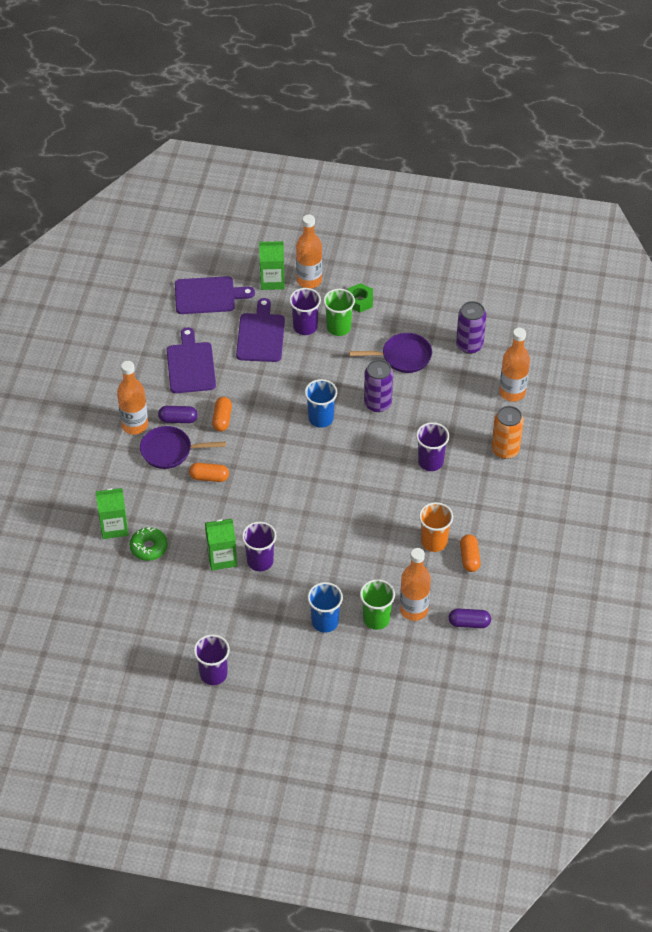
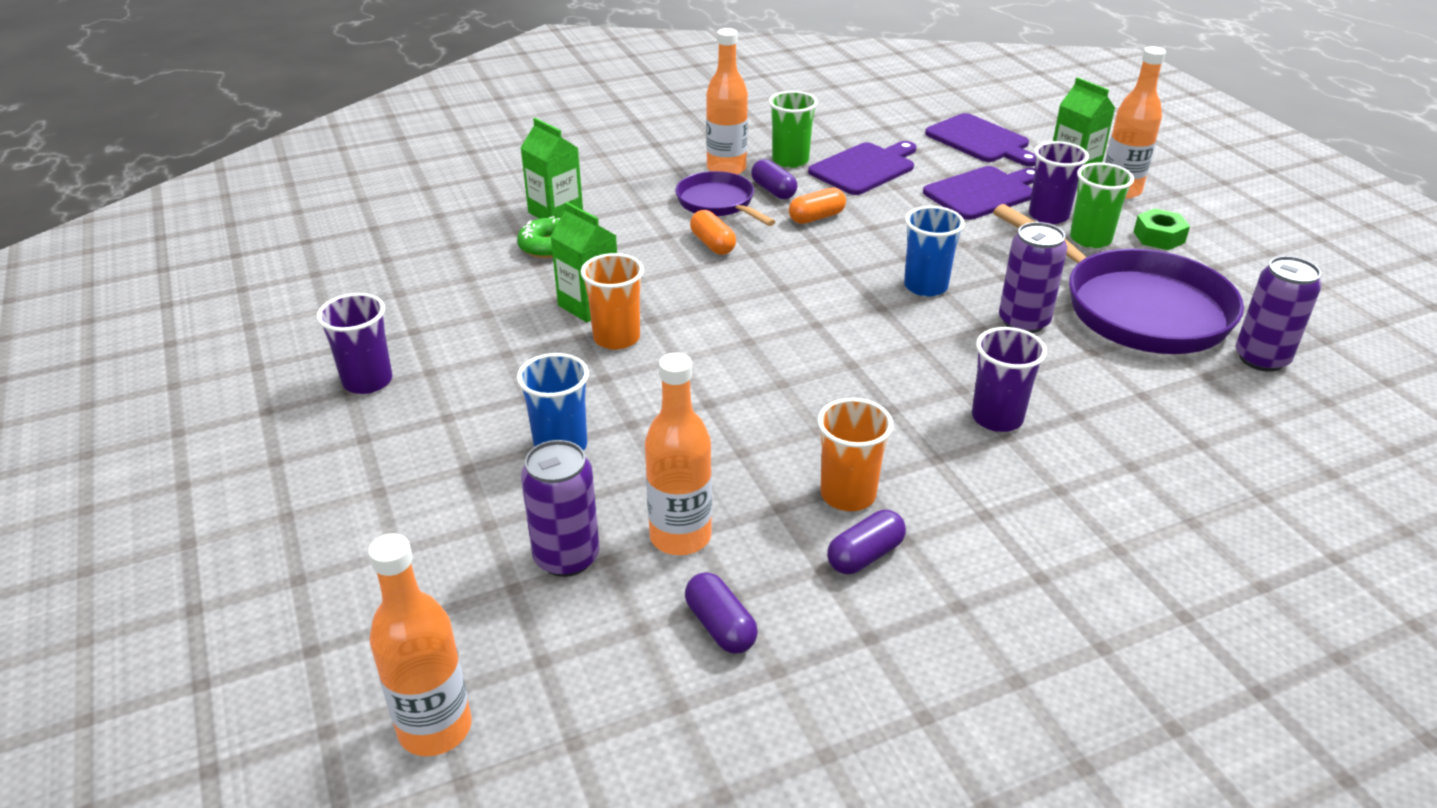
camera: 55 degrees right, 15 degrees down
purple cup [242,522,276,571] -> orange cup [581,253,644,350]
purple pan [349,333,432,373] -> purple pan [993,204,1244,354], size x1.81
green cup [360,579,395,630] -> green cup moved to [769,91,818,168]
orange capsule [460,534,481,572] -> purple capsule [827,510,906,574]
orange can [491,406,524,459] -> none
orange bottle [499,328,530,402] -> orange bottle moved to [368,534,472,756]
none -> purple can [521,440,600,577]

